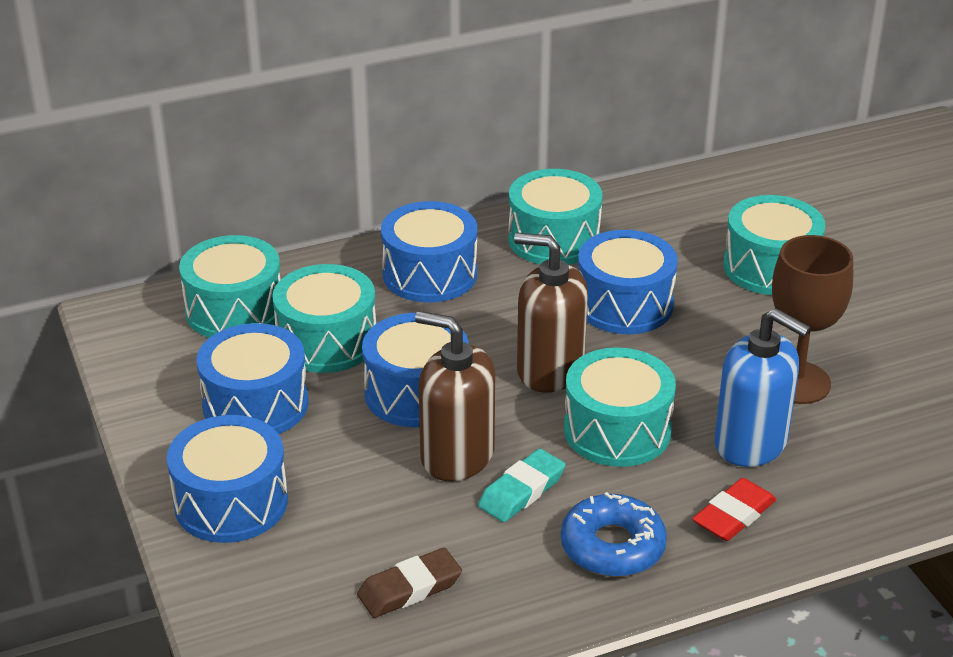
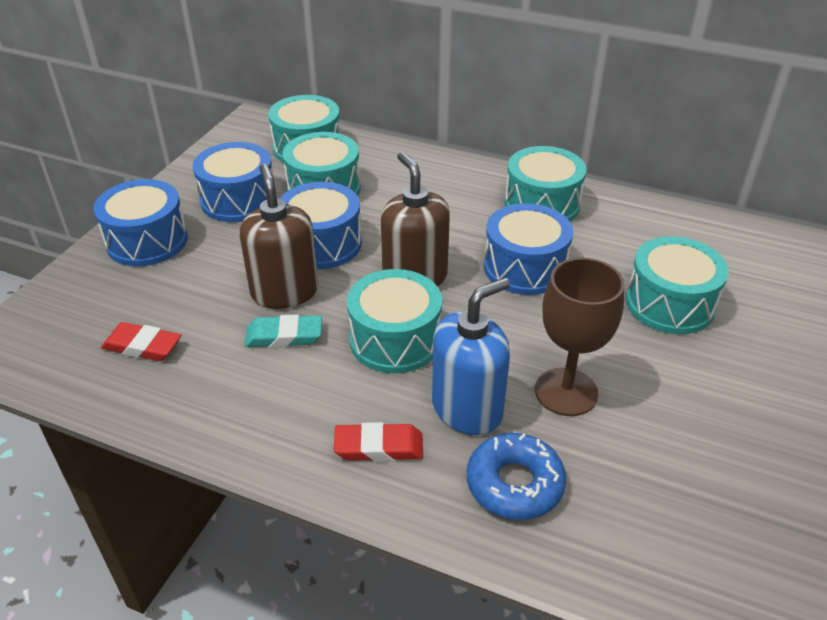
camera: 45 degrees right, 5 degrees up
brown eraser [357,548,462,618] -> red eraser [101,322,181,361]
blue drum [381,201,477,302] -> none
blue donut [561,492,667,577] -> blue donut moved to [467,433,566,520]
blue soap dispenser [714,308,811,467] -> blue soap dispenser turned 120 degrees counterclockwise [432,277,510,435]

